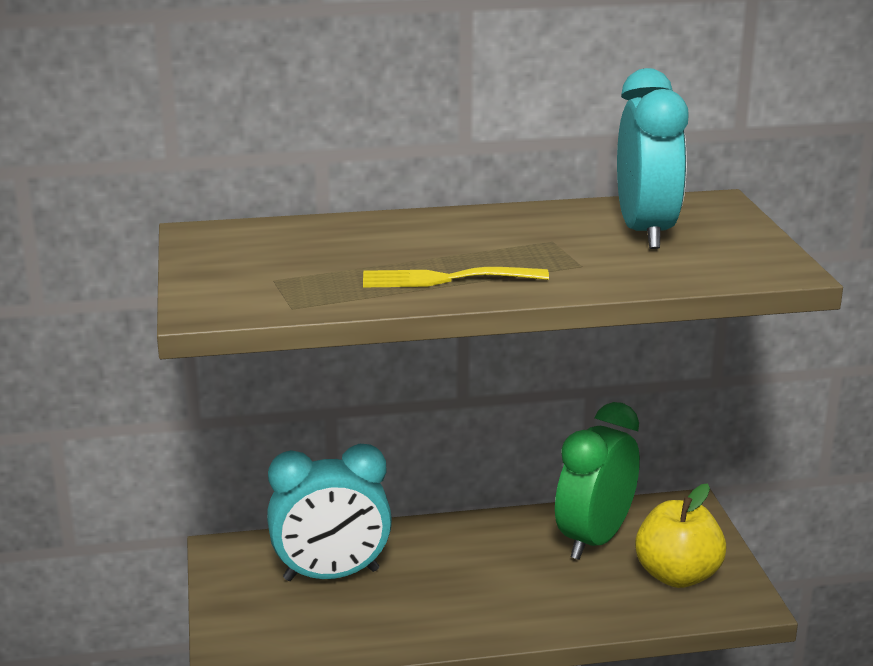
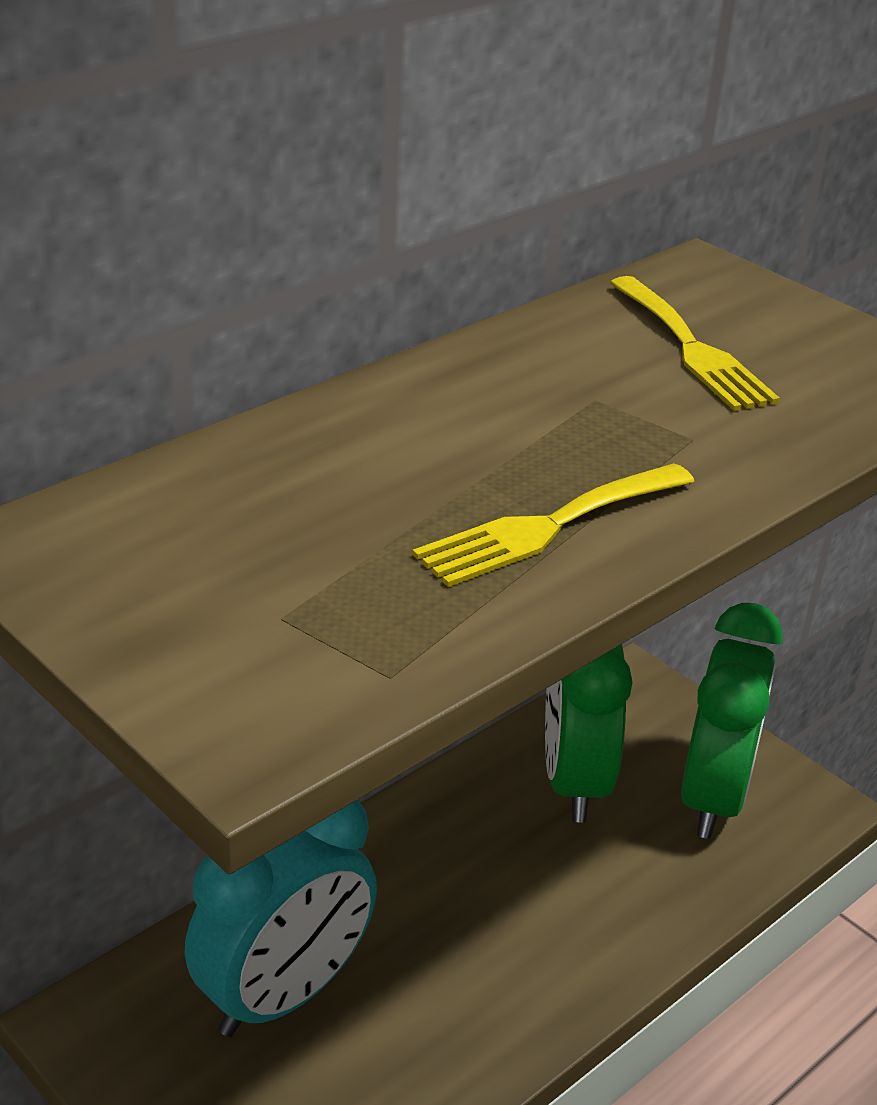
camera: 35 degrees left, 10 degrees up
turquoise clock [617,68,689,249] -> yellow fork [610,276,780,411]
yellow apple [635,483,727,588] -> green clock [681,603,783,839]

